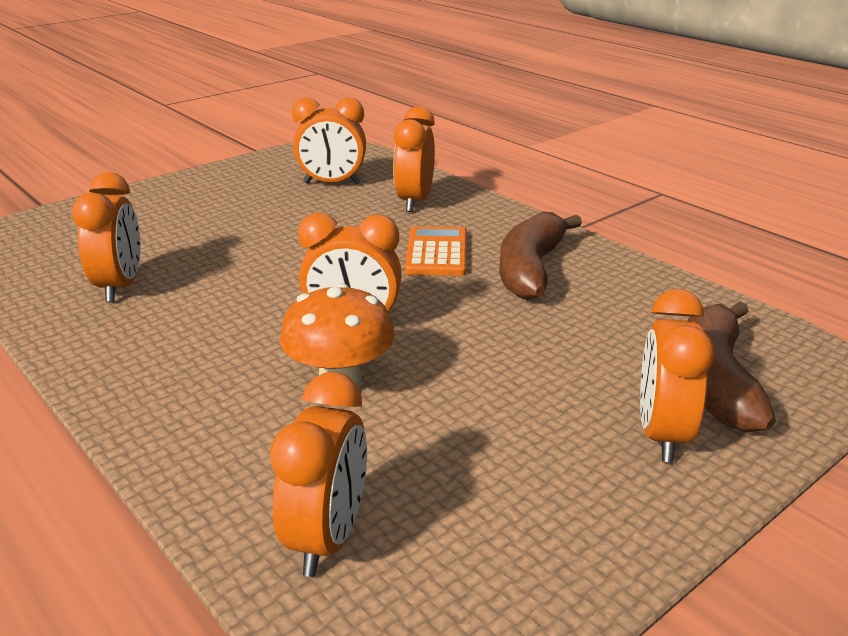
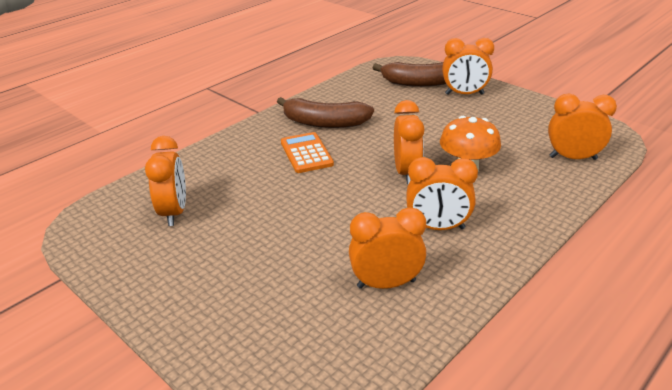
camera: 95 degrees left, 5 degrees up
orange clock [393,106,435,212] -> orange clock moved to [407,157,478,230]
orange calculator [405,226,467,276] -> orange calculator turned 75 degrees clockwise [281,132,334,173]

